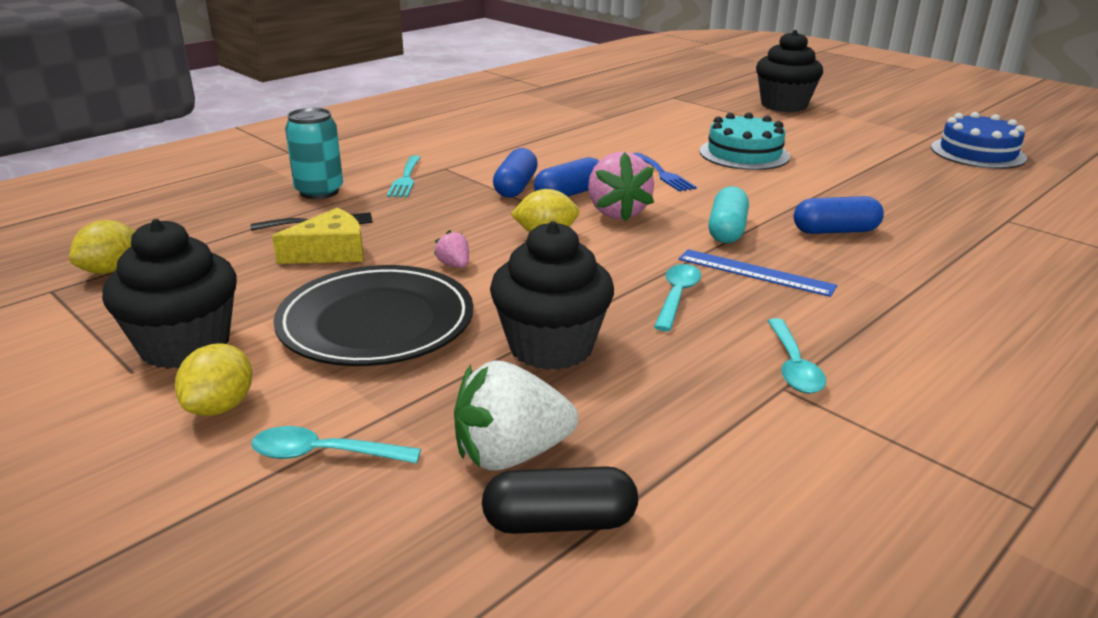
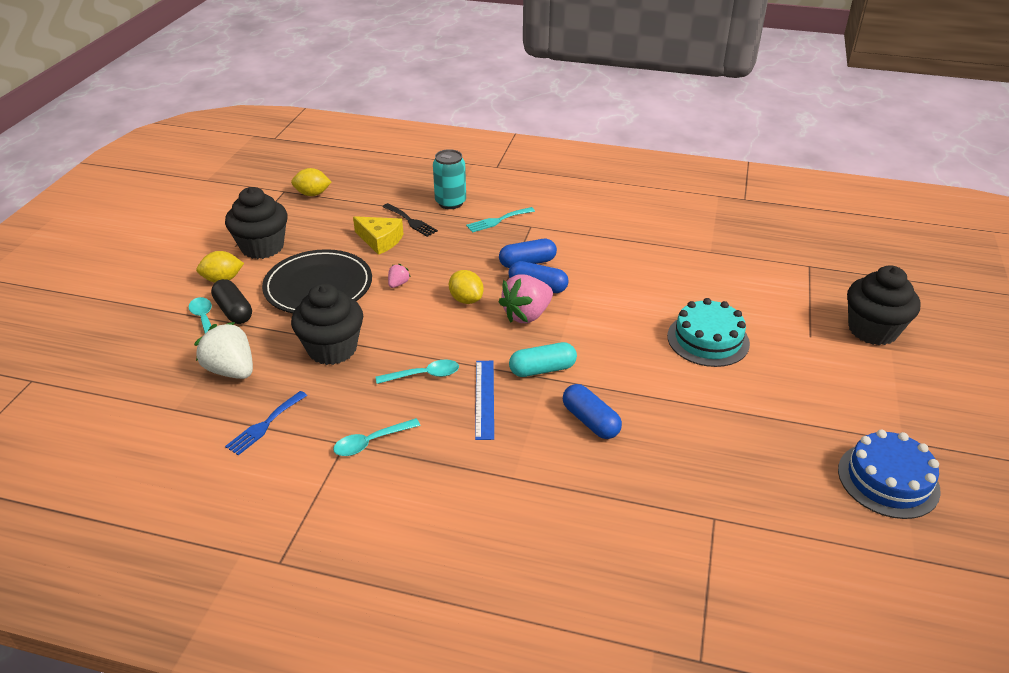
camera: 60 degrees right, 10 degrees up
black capsule [482,466,638,534] -> black capsule moved to [211,279,252,324]
blue fork [633,153,697,192] -> blue fork moved to [225,391,307,455]

